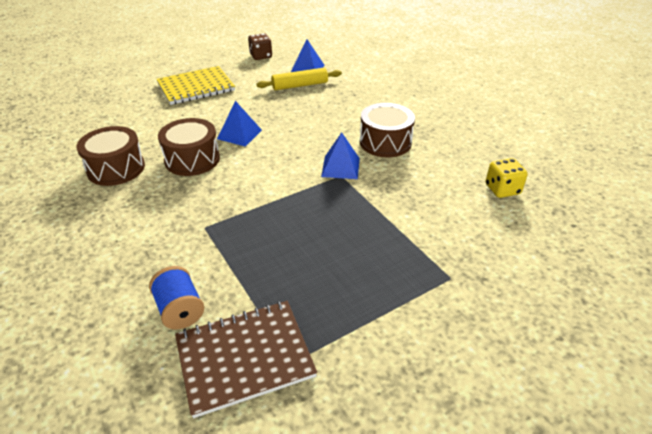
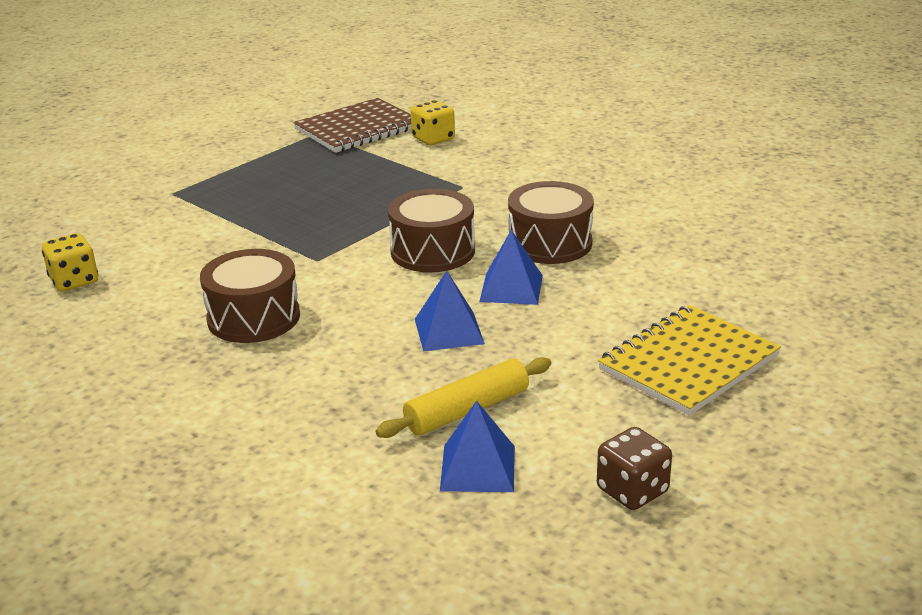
camera: 165 degrees right, 10 degrees down
brown drum [76,126,145,186] -> brown drum moved to [388,189,475,272]
blue spool [149,266,204,329] -> yellow dice [411,100,455,145]
blue pyramid [321,132,360,179] -> blue pyramid moved to [415,271,485,352]

